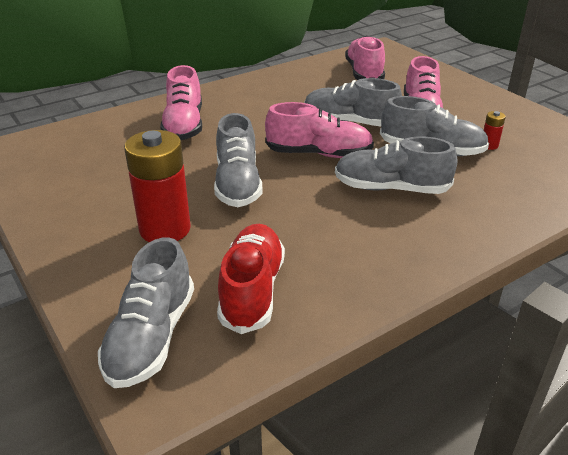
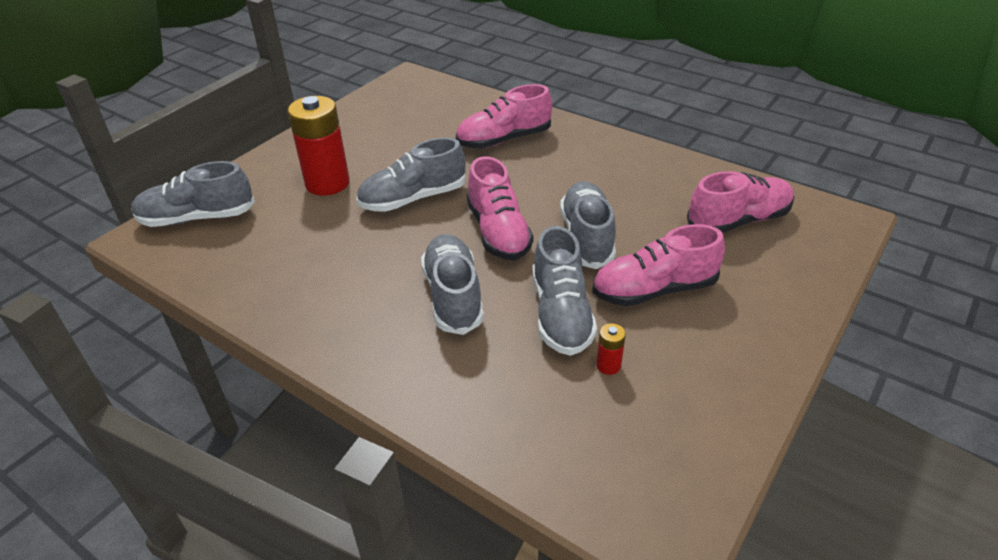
camera: 70 degrees right, 5 degrees up
red shoe [217,224,285,334] -> none

